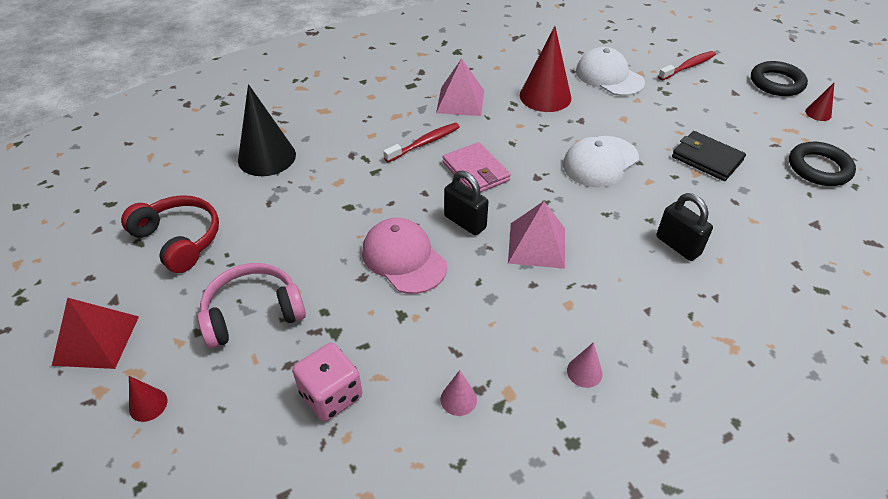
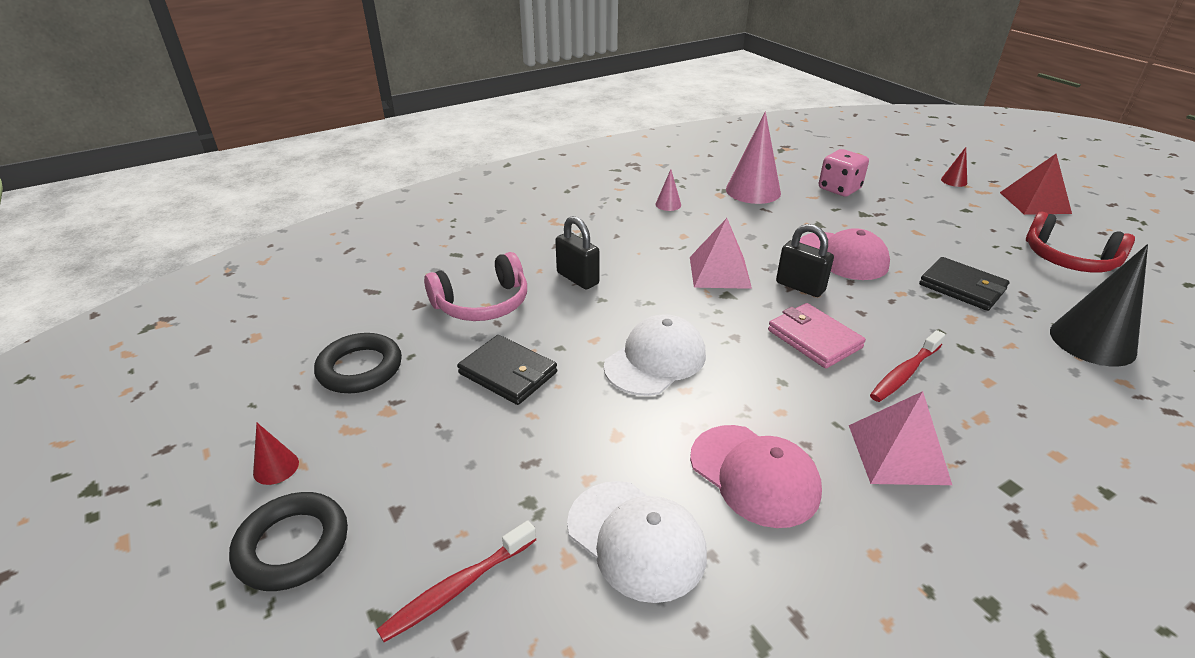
camera: 175 degrees right, 10 degrees down
pink headphones [198,263,306,348] -> pink headphones moved to [424,252,527,321]
pink cone [441,370,477,416] -> pink cone [726,111,781,204], size x2.17
red cone [520,26,571,112] -> pink cap [690,425,822,528]
none -> black wallet [919,257,1010,311]

